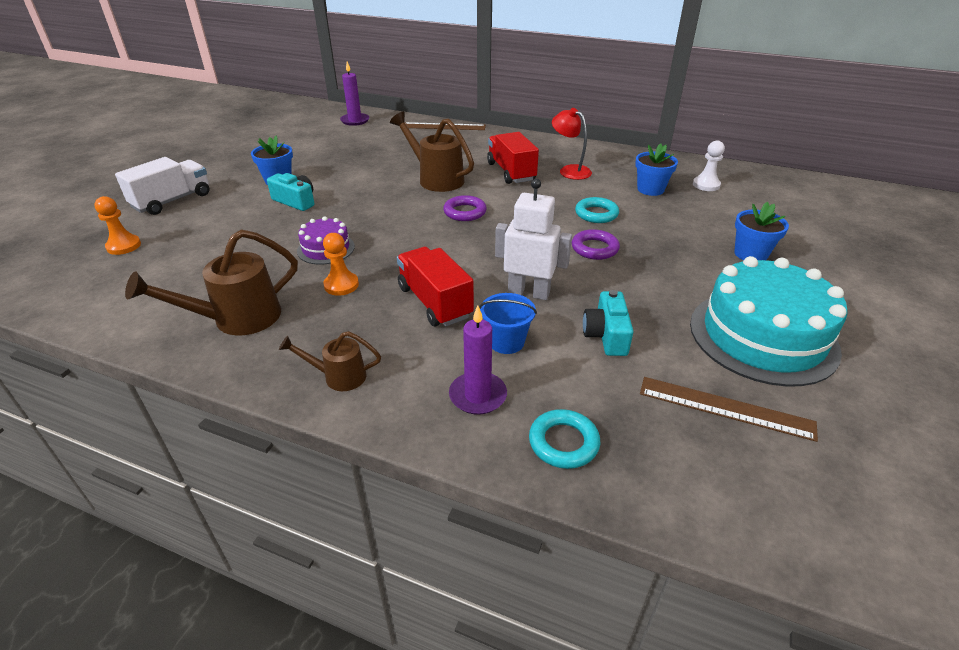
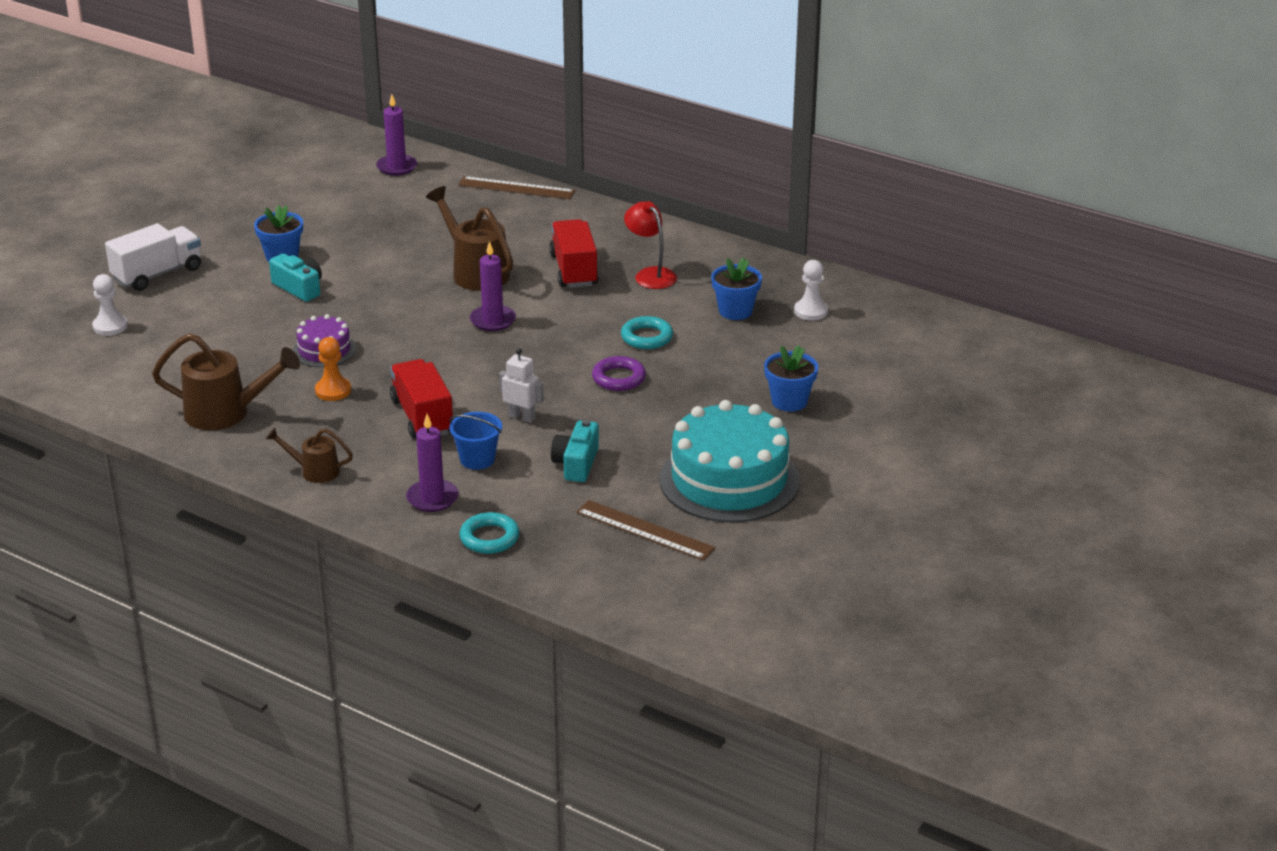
camera: 10 degrees right, 5 degrees down
orange pawn [94,196,141,255] -> white pawn [92,274,128,336]
brown watering can [125,229,298,336] -> brown watering can turned 150 degrees counterclockwise [152,333,300,430]
purple ring [443,195,487,221] -> purple candle [470,241,516,331]
white robot [495,179,572,300] -> white robot [499,348,544,423], size x0.63

